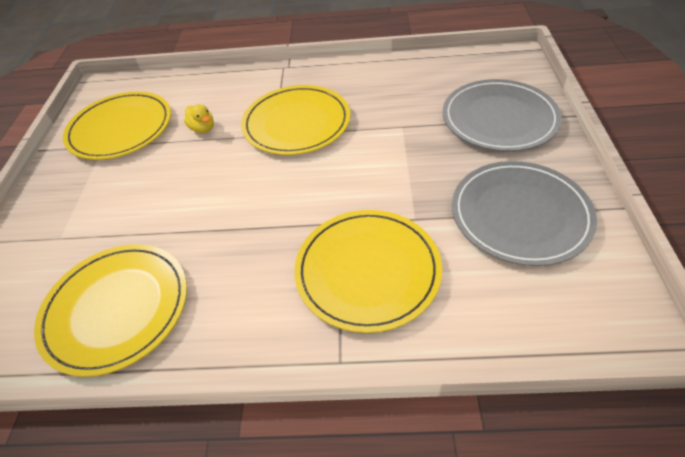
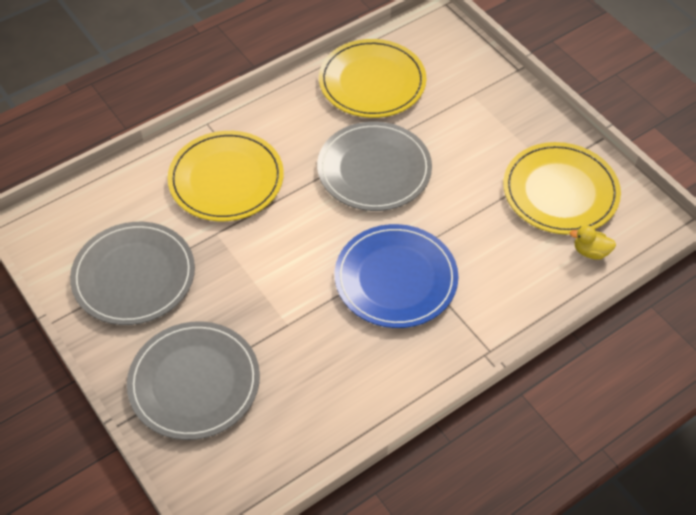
camera: 140 degrees right, 5 degrees up
yellow duck [184,104,214,133] -> yellow duck moved to [570,225,616,260]
yellow plate [241,85,350,155] -> blue plate [335,224,458,328]
none -> grey plate [317,121,432,211]

